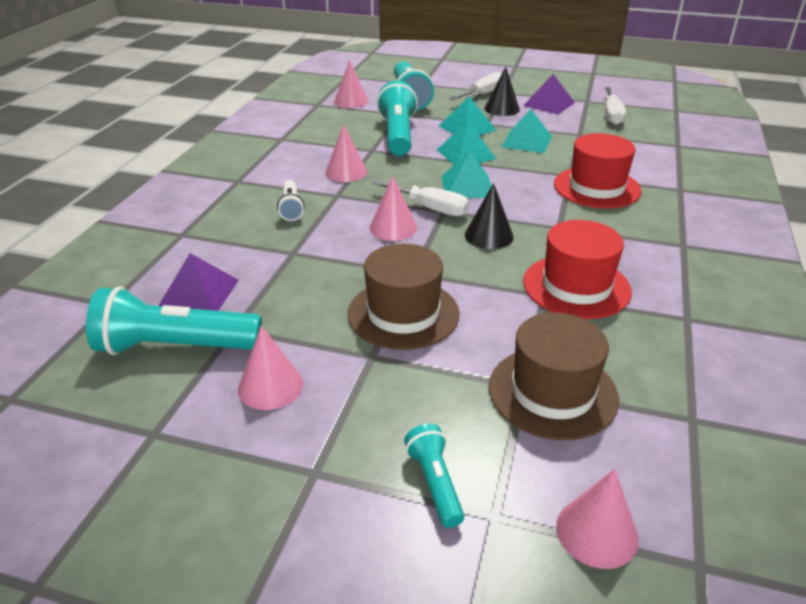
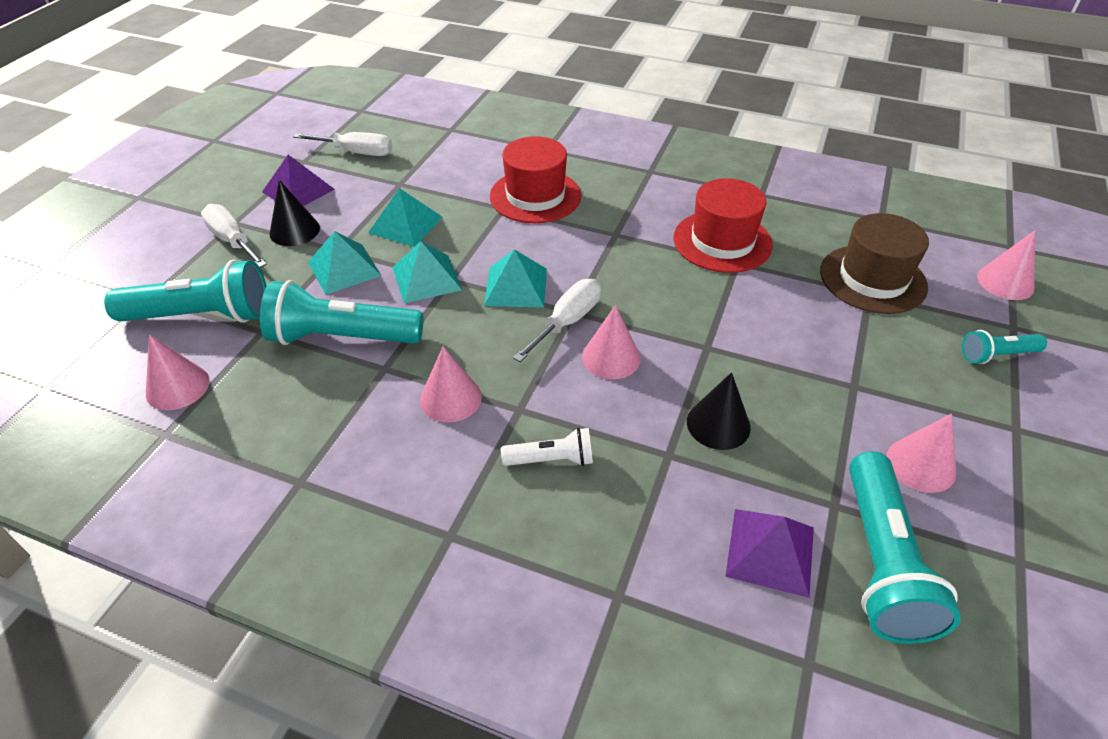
camera: 85 degrees left, 10 degrees up
brown hat [348,244,460,350] -> none
black cone [465,183,514,249] -> black cone moved to [687,372,751,450]

